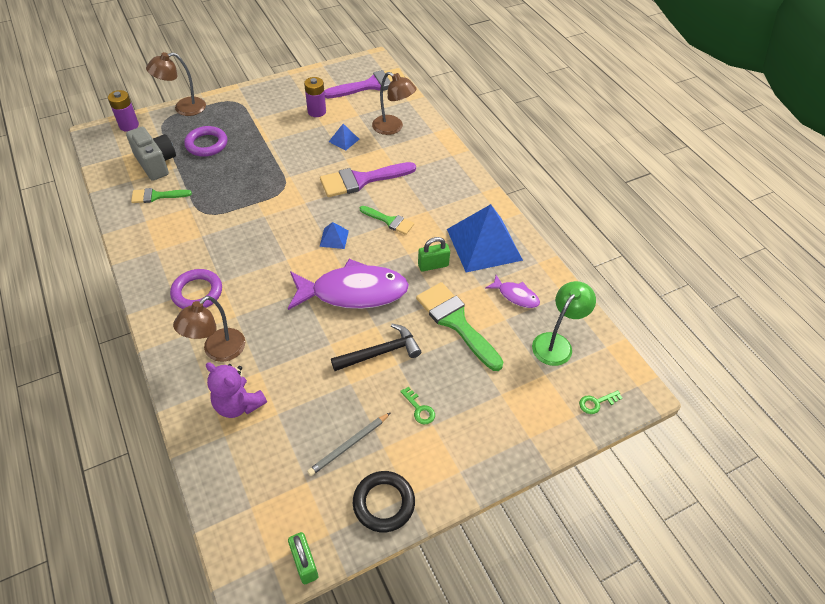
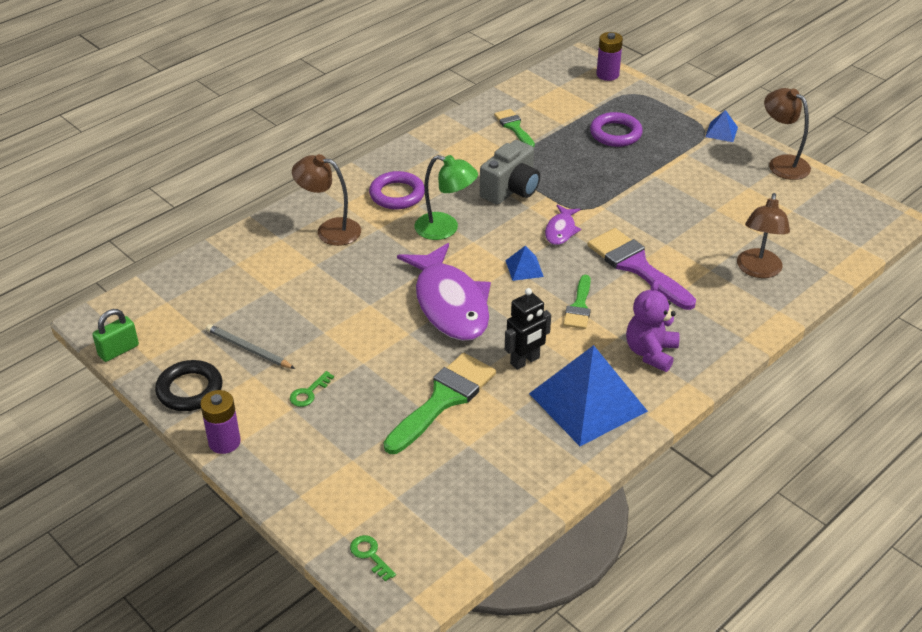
camera: 75 degrees right, 10 degrees down
grey camera [126,127,176,181] -> grey camera moved to [480,140,540,205]
brown lamp [146,52,206,116] -> brown lamp moved to [764,88,811,180]
purple teddy bear [206,362,267,418] -> purple teddy bear moved to [626,280,680,372]
purple battery [304,77,326,117] -> purple battery moved to [200,390,241,454]
purple brush [324,68,406,98] -> none
blue pyramid [329,124,359,151] -> blue pyramid moved to [705,110,738,142]
black hammer [331,324,421,371] -> none
green padlock [418,237,450,272] -> black robot [505,288,551,370]
purple fish [485,275,540,308] -> purple fish moved to [545,205,581,245]
green lamp [532,281,596,366] -> green lamp moved to [414,155,478,240]

